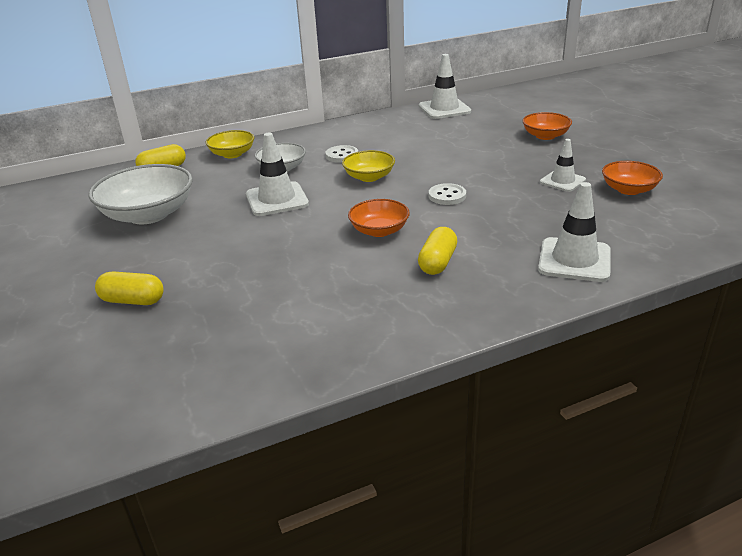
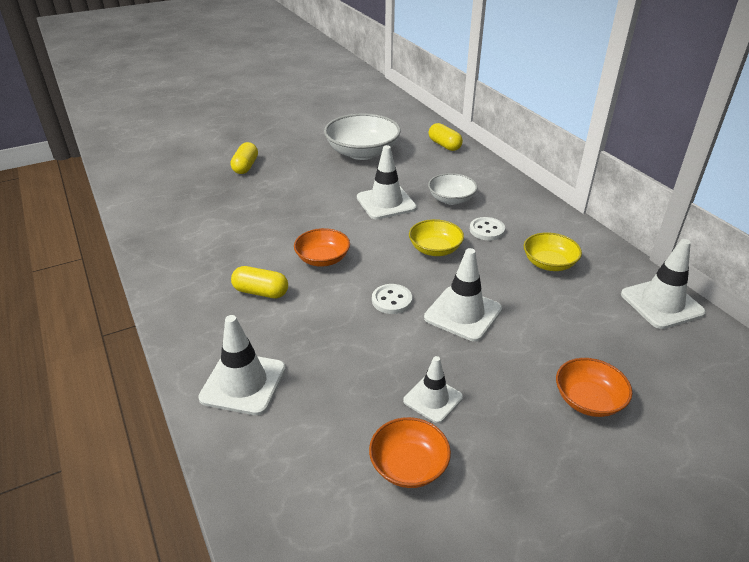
camera: 85 degrees right, 5 degrees up
yellow bowl [206,130,254,158] -> yellow bowl moved to [524,232,582,271]
none -> white traffic cone [424,248,502,342]

